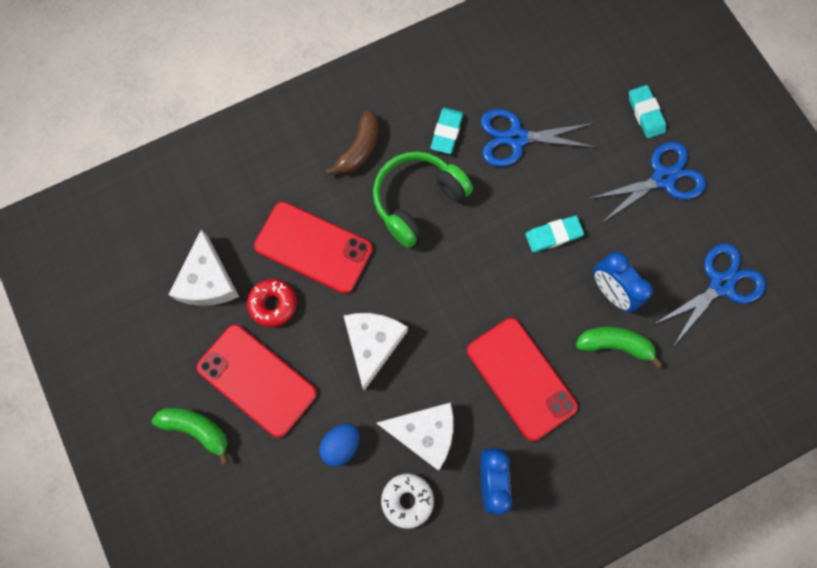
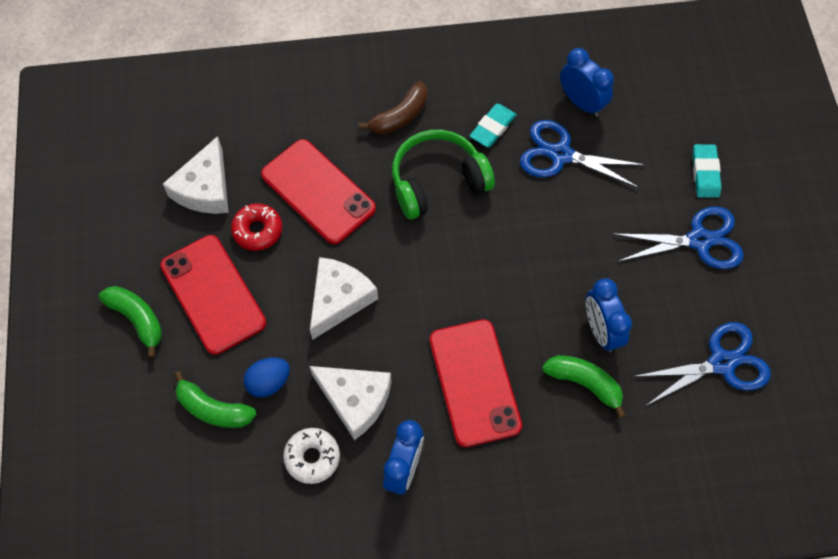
camera: 20 degrees right, 10 degrees down
turquoise eraser [525,216,584,253] -> none
none -> green banana [174,371,257,428]
none -> blue clock [560,48,614,116]

